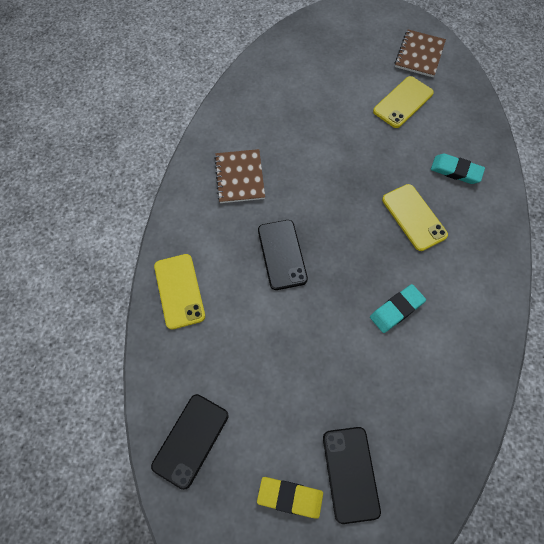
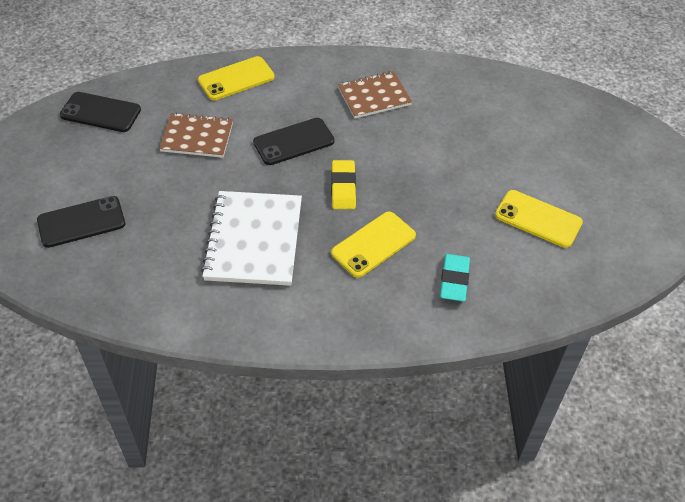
camera: 75 degrees right, 15 degrees down
yellow eraser [257,477,323,519] -> yellow eraser moved to [331,160,356,209]
turquoise eraser [370,284,426,333] -> white notebook [201,191,302,286]
brown notebook [395,30,446,77] -> brown notebook moved to [159,113,233,158]

